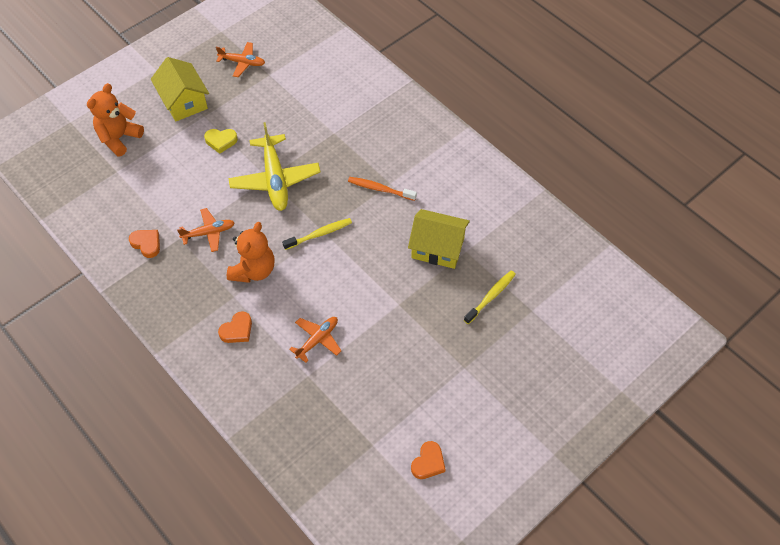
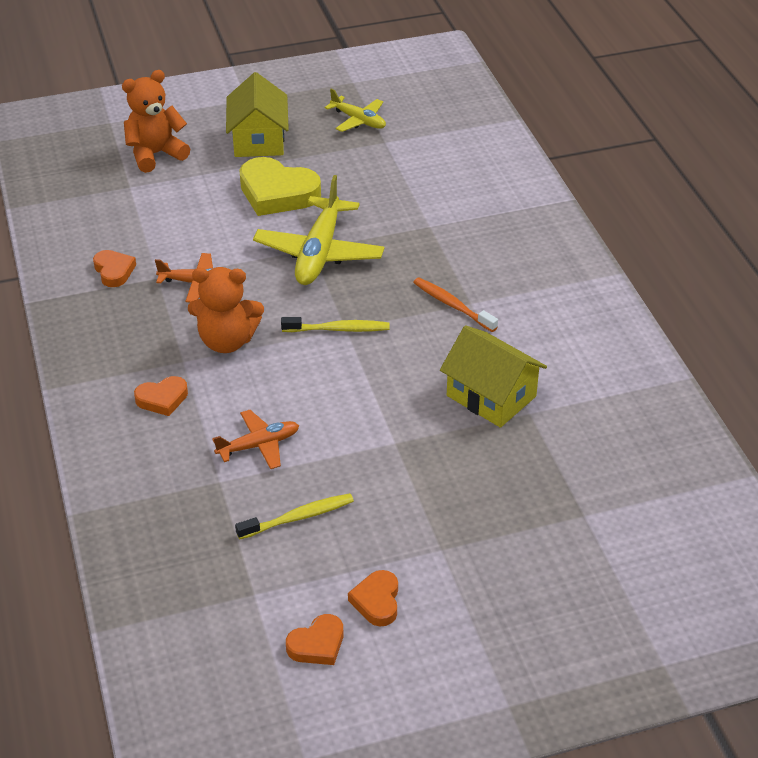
camera: 25 degrees right, 15 degrees down
yellow heart [204,129,238,154] -> yellow heart [239,157,321,216], size x1.87
orange plane [216,42,265,77] -> yellow plane [325,89,386,132]
orange teddy bear [227,222,274,283] -> orange teddy bear turned 45 degrees clockwise [188,267,264,353]
yellow toothbrush [464,270,516,324] -> yellow toothbrush moved to [235,493,354,540]
none -> orange heart [348,570,398,626]

